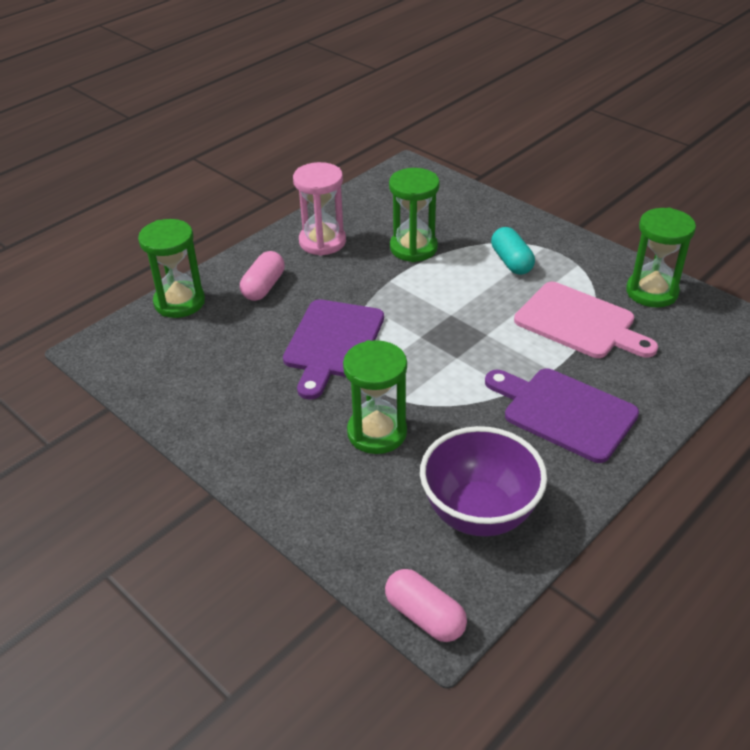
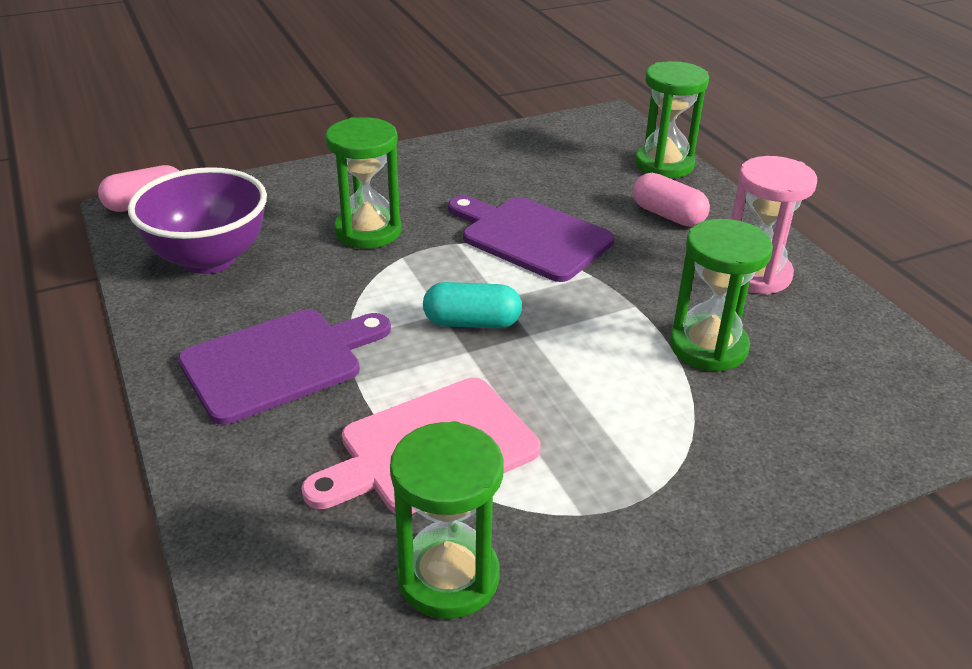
camera: 110 degrees right, 5 degrees down
turquoise capsule [491,227,535,275] -> turquoise capsule moved to [423,282,522,329]

